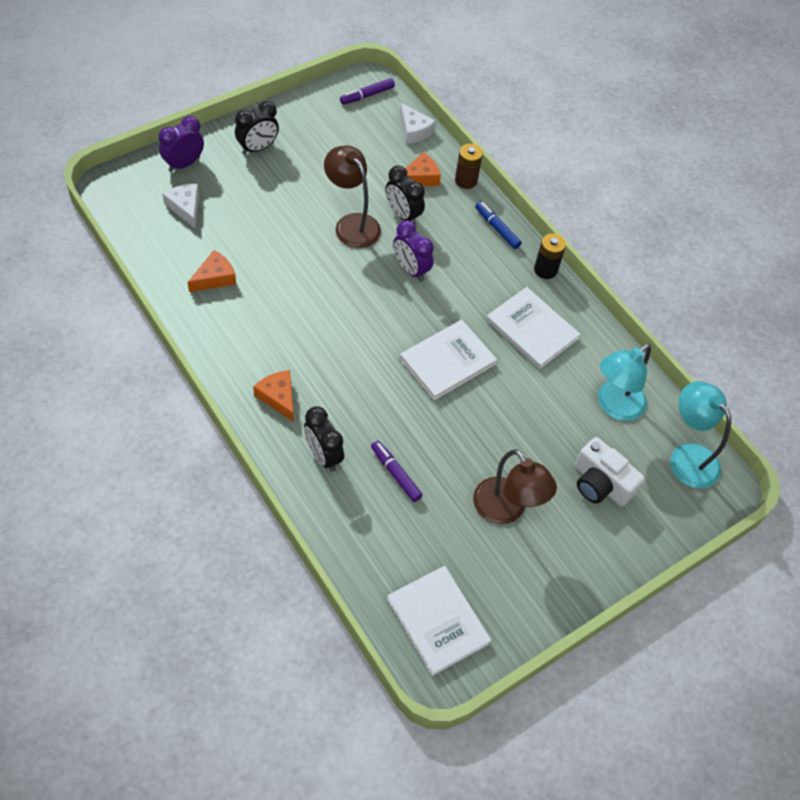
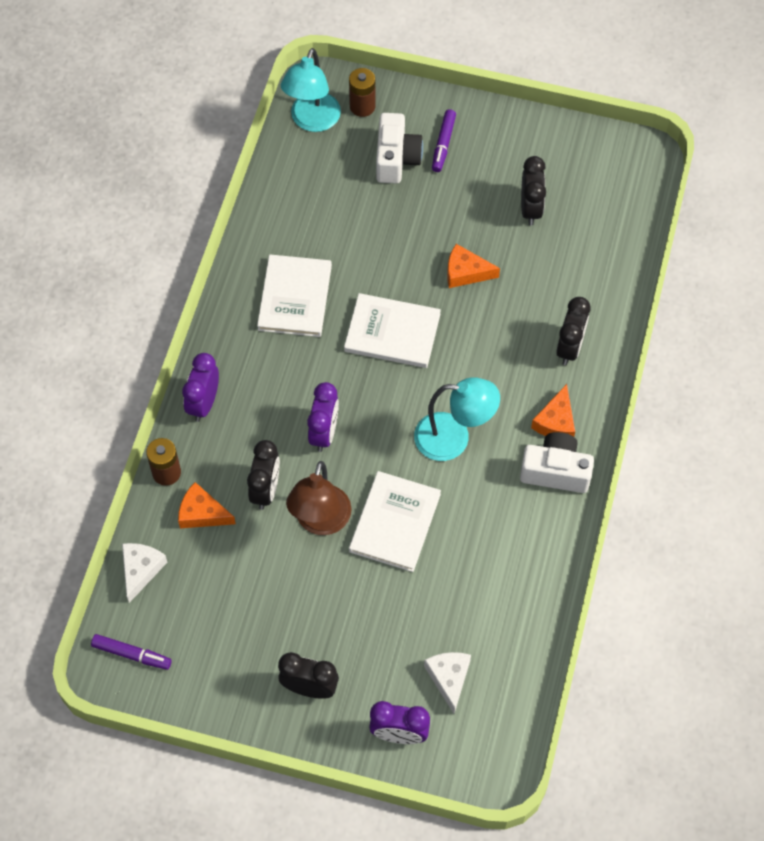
camera: 125 degrees left, 5 degrees up
white cheese [162,184,199,229] -> white cheese turned 150 degrees clockwise [424,652,471,714]
orange cheese [188,250,236,292] -> orange cheese moved to [447,244,500,288]
purple marker [371,440,422,502] -> purple marker moved to [432,109,456,172]
white book [387,566,492,676] -> white book moved to [349,471,441,572]
brown lamp [473,449,557,525] -> none
blue marker [475,201,522,249] -> purple clock [182,353,219,422]
black battery [534,233,566,279] -> none
turquoise lamp [598,344,651,421] -> turquoise lamp moved to [414,377,500,461]
none -> brown battery [349,68,376,117]
none -> white camera [520,432,594,493]
none -> black clock [521,156,546,226]

